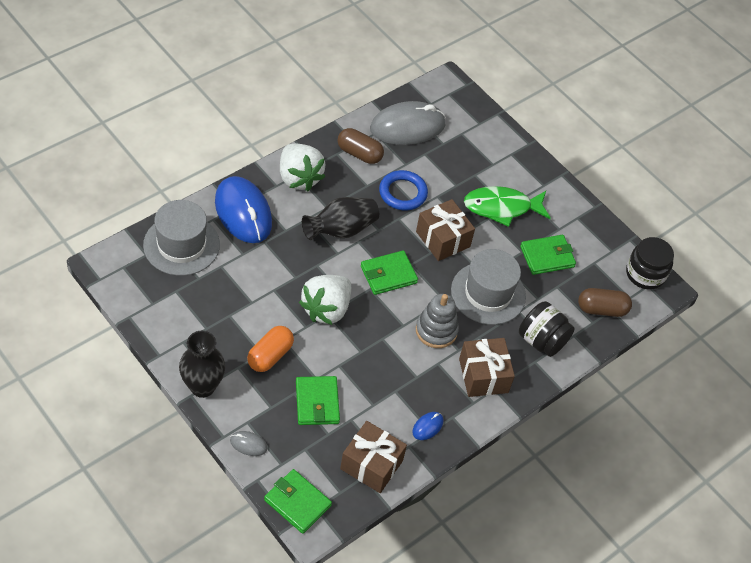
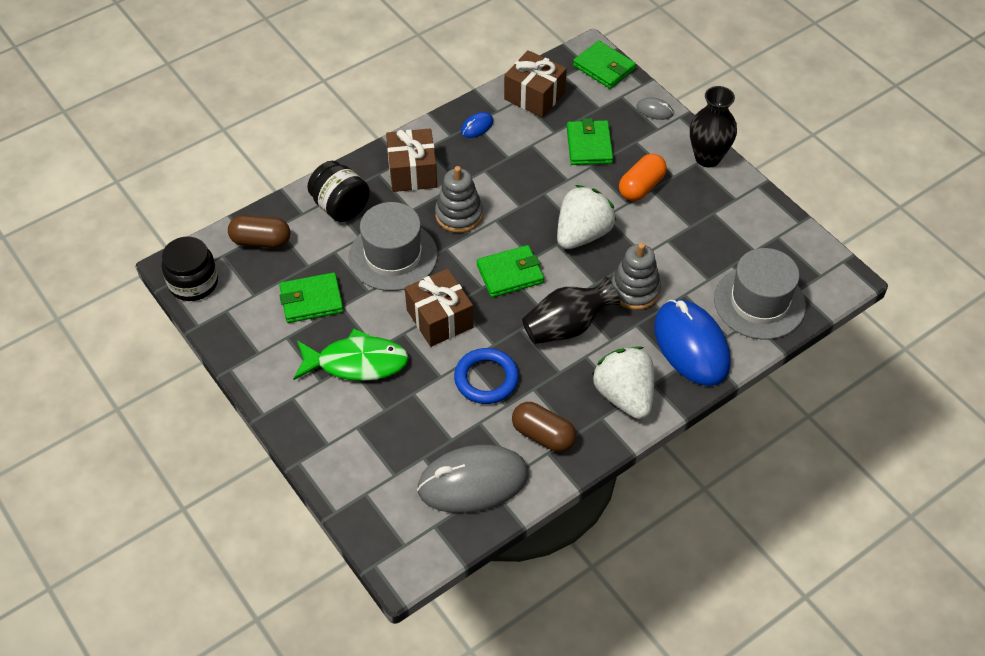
camera: 170 degrees left, 0 degrees up
none -> grey stacking toy [611,243,661,310]

